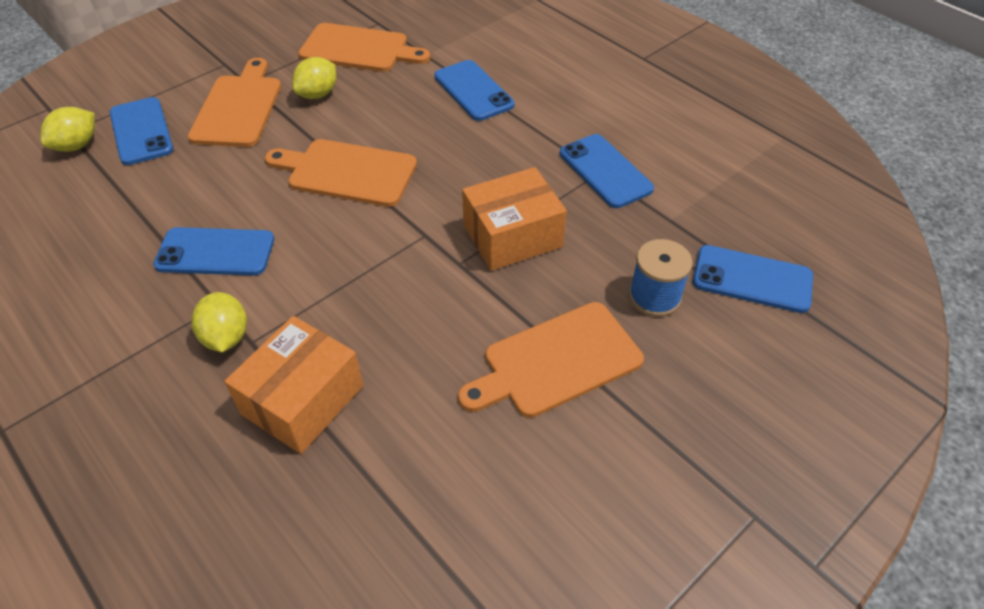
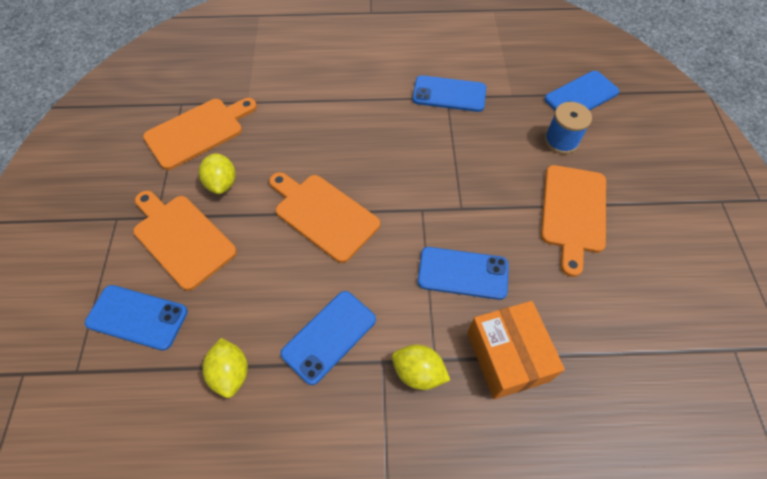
camera: 50 degrees left, 10 degrees up
yellow lemon [41,107,95,152] -> yellow lemon moved to [202,338,248,398]
orange cutting board [265,139,417,207] -> orange cutting board turned 75 degrees clockwise [269,172,380,263]
blue phone [434,60,515,121] -> blue phone moved to [418,247,509,300]
orange box [462,167,567,271] -> none

